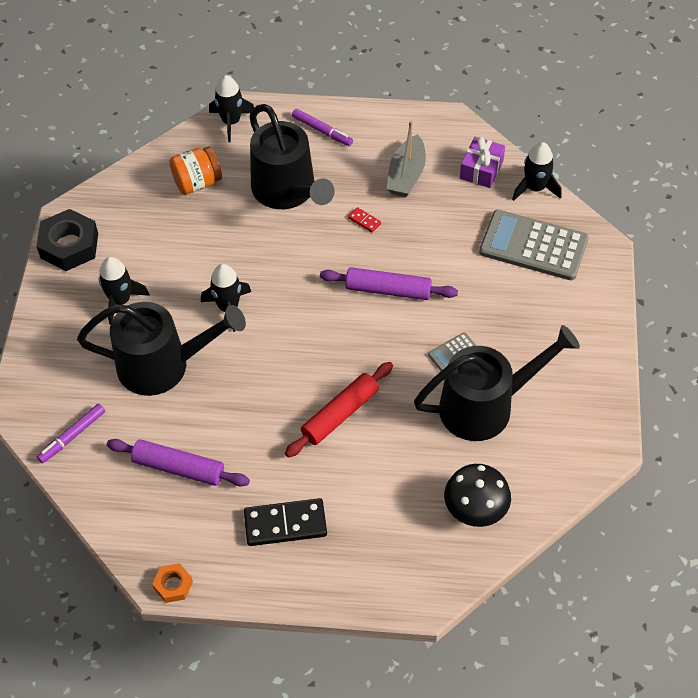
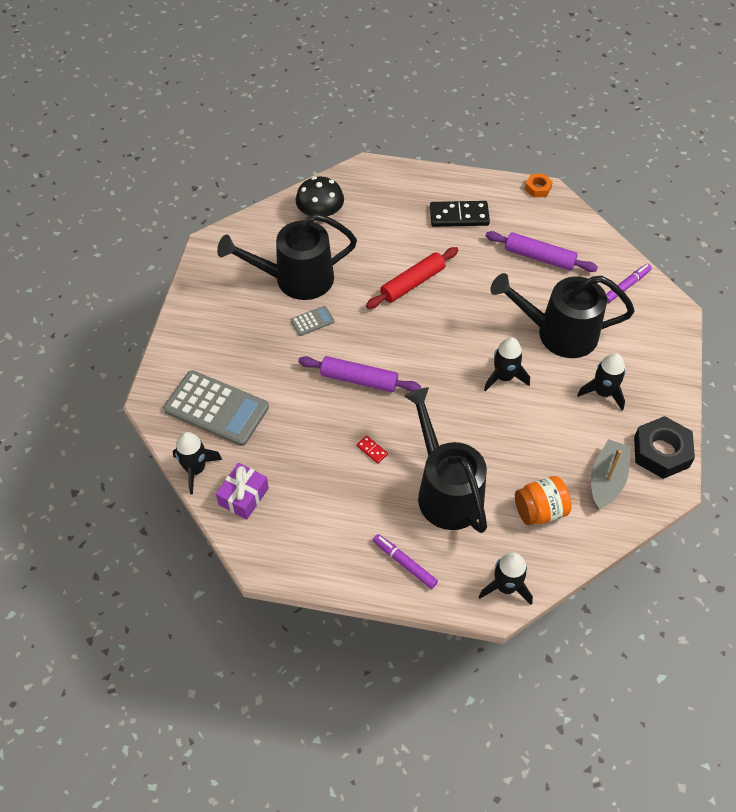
camera: 175 degrees left, 0 degrees up
grey boat [387,121,426,197] -> grey boat moved to [591,439,631,509]

